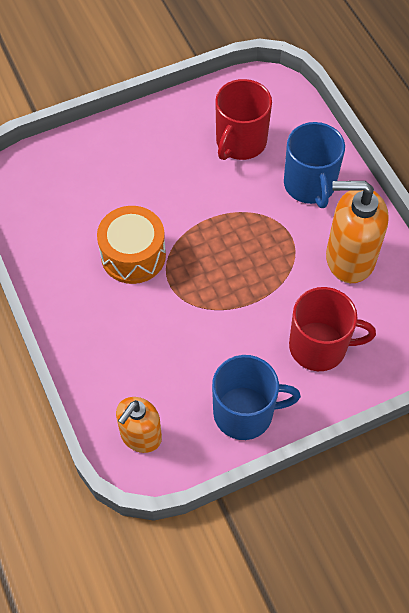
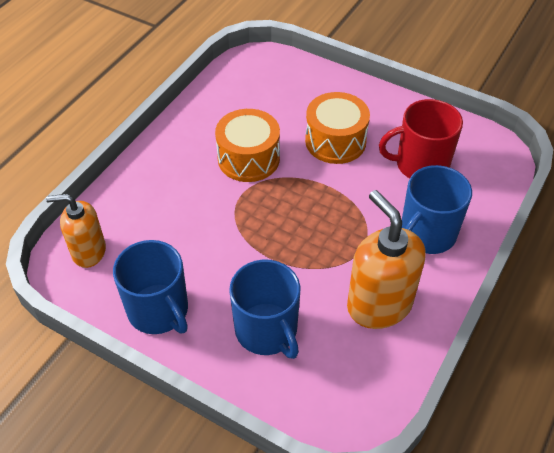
camera: 55 degrees right, 10 degrees down
red mug [289,287,376,371] -> blue mug [229,260,300,359]
none -> orange drum [305,92,370,164]

